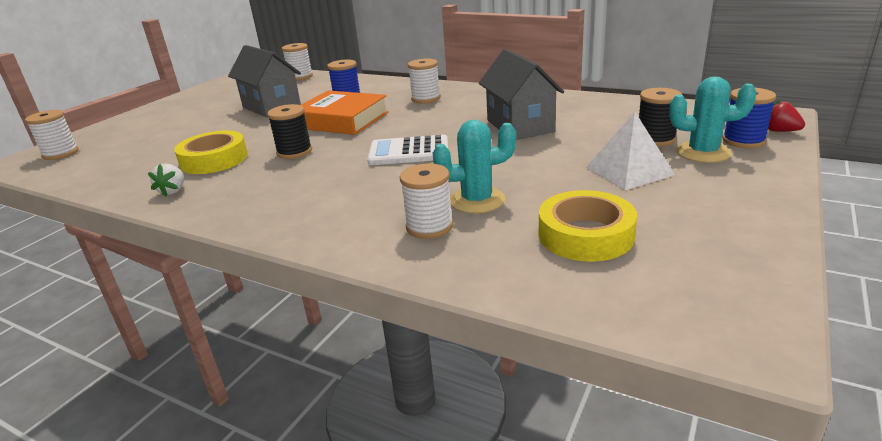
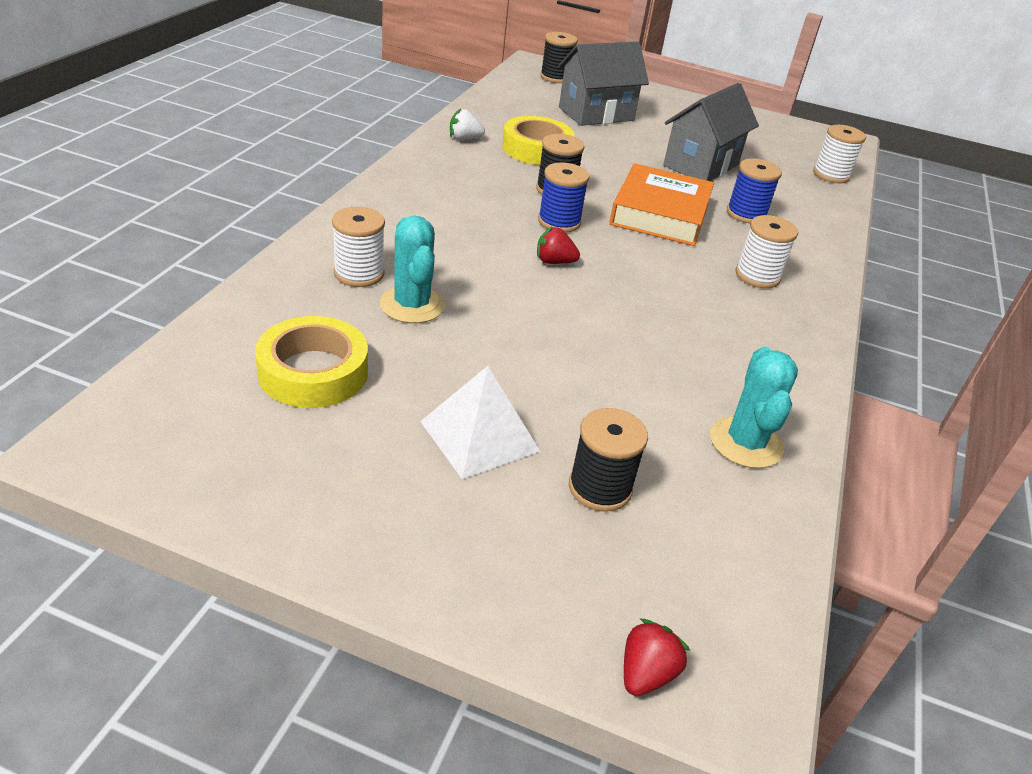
camera: 75 degrees right, 10 degrees up
white spool [25,110,78,160] -> black spool [540,32,578,83]
white calculator [367,135,448,165] -> red strawberry [537,227,580,264]
grey house [479,49,564,140] -> grey house moved to [558,41,649,126]
turquoise cactus [669,76,757,163] -> turquoise cactus moved to [710,347,798,468]
blue spool [722,88,776,148] -> blue spool moved to [538,162,589,232]

